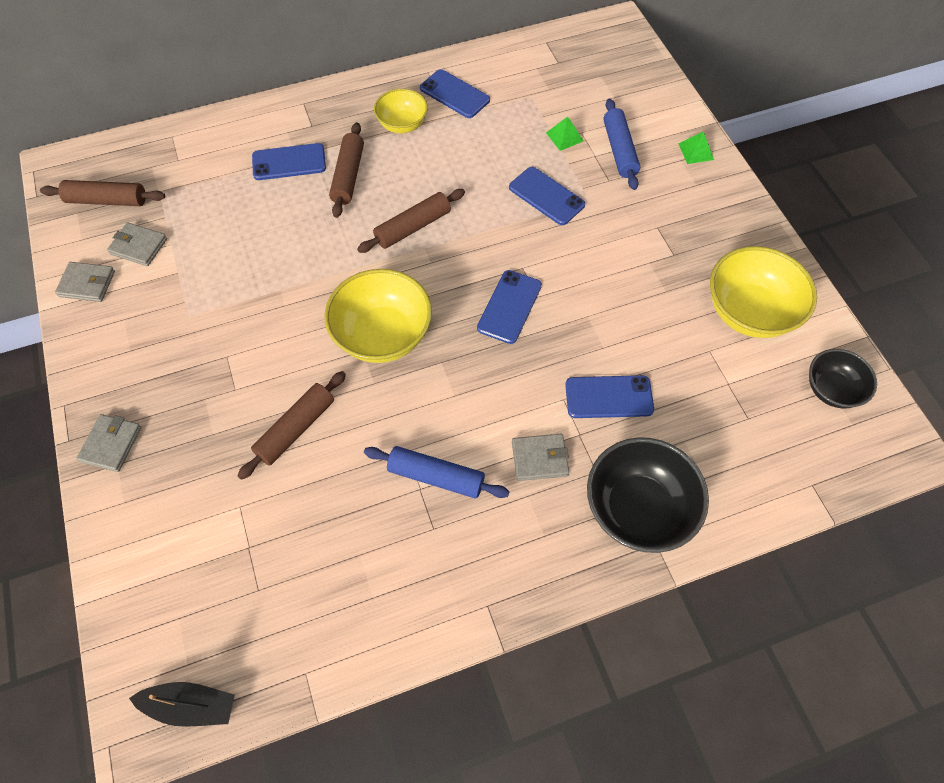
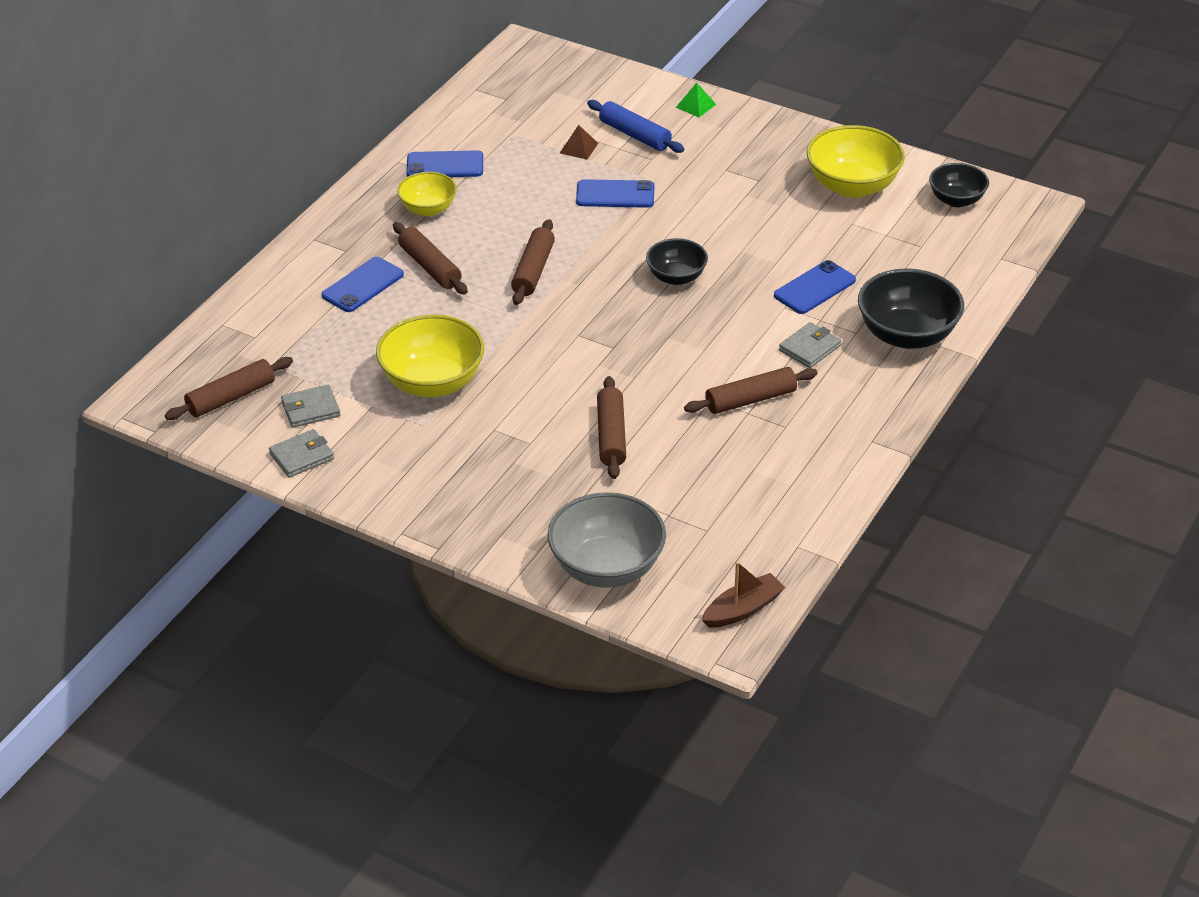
camera: 40 degrees left, 20 degrees down
grey wallet [76,414,142,472] -> none
black boat [129,682,235,727] -> brown boat [702,561,785,628]
yellow bowl [324,269,432,363] -> yellow bowl moved to [376,314,484,397]
blue rolling pin [364,446,509,499] -> brown rolling pin [684,367,817,414]
blue phone [477,270,542,344] -> black bowl [646,238,708,285]
green pyramid [546,116,584,151] -> brown pyramid [560,125,598,160]
none -> grey bowl [547,492,666,588]

